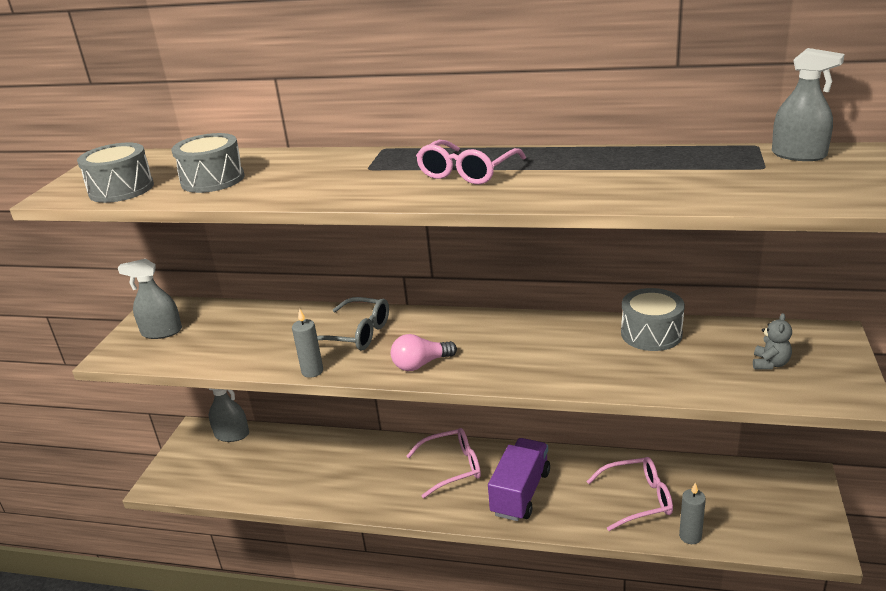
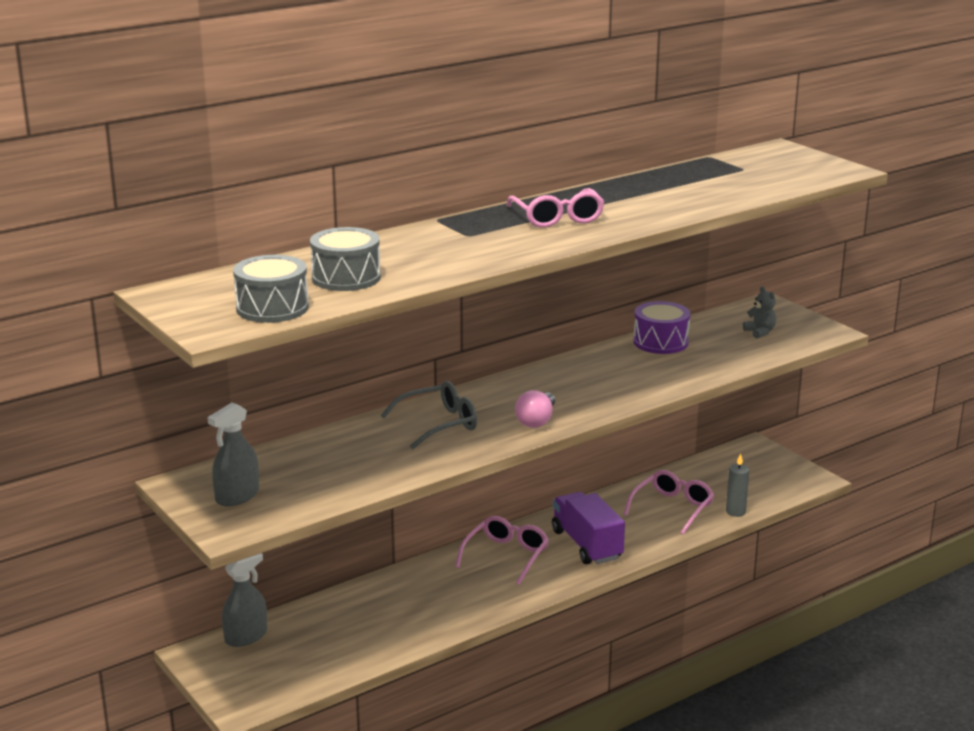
camera: 50 degrees left, 5 degrees down
grey candle [292,308,323,378] -> none
grey drum [621,288,685,351] -> purple drum [633,301,690,354]
grey spray bottle [772,48,845,161] -> none

